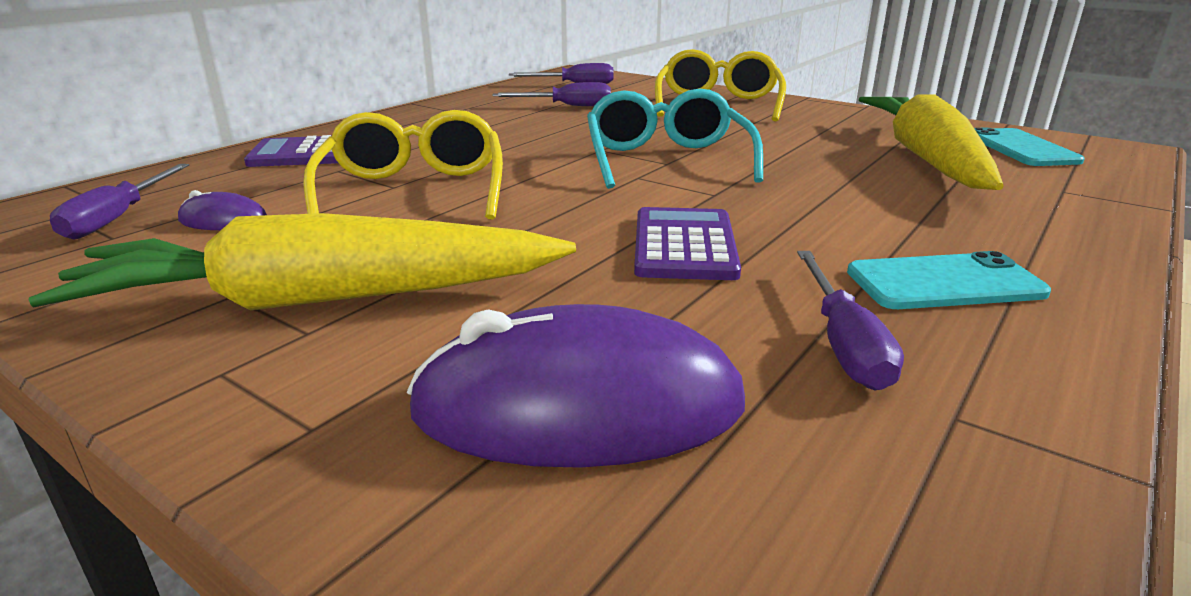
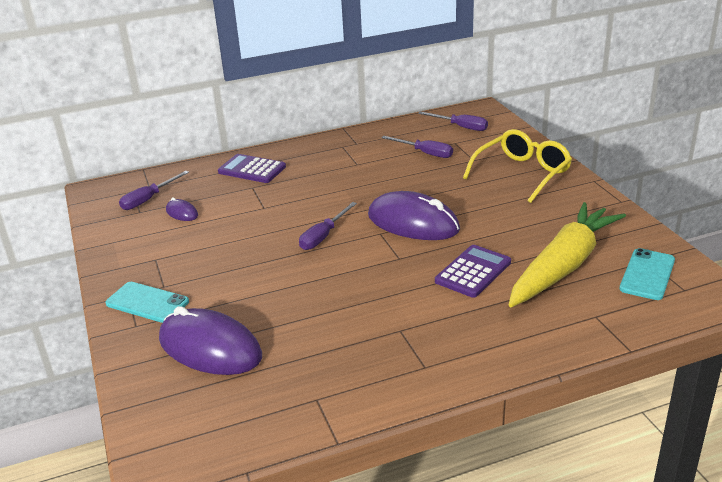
camera: 35 degrees right, 5 degrees up
yellow carrot [28,213,576,310] -> none
yellow glasses [303,110,503,219] -> none
turquoise glasses [587,88,763,189] -> purple mouse [368,191,460,240]
purple calculator [634,207,741,280] -> purple calculator moved to [435,245,511,298]
purple screwdriver [797,251,904,390] -> purple screwdriver moved to [299,202,357,250]
turquoise phone [847,251,1051,309] -> turquoise phone moved to [105,282,189,323]

